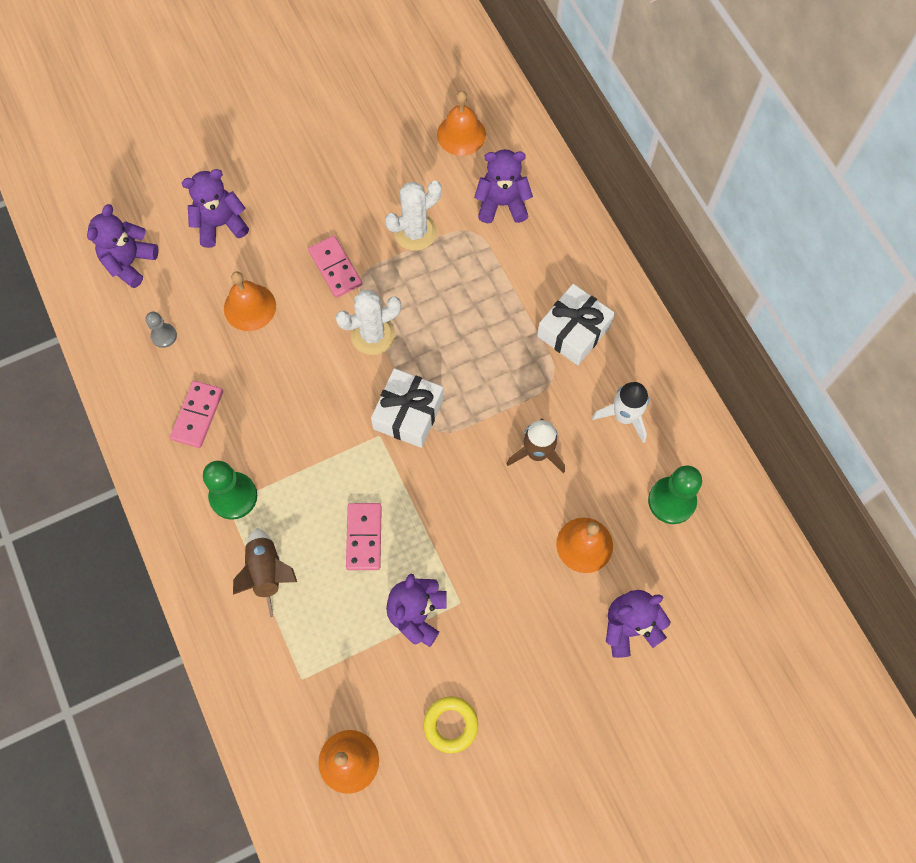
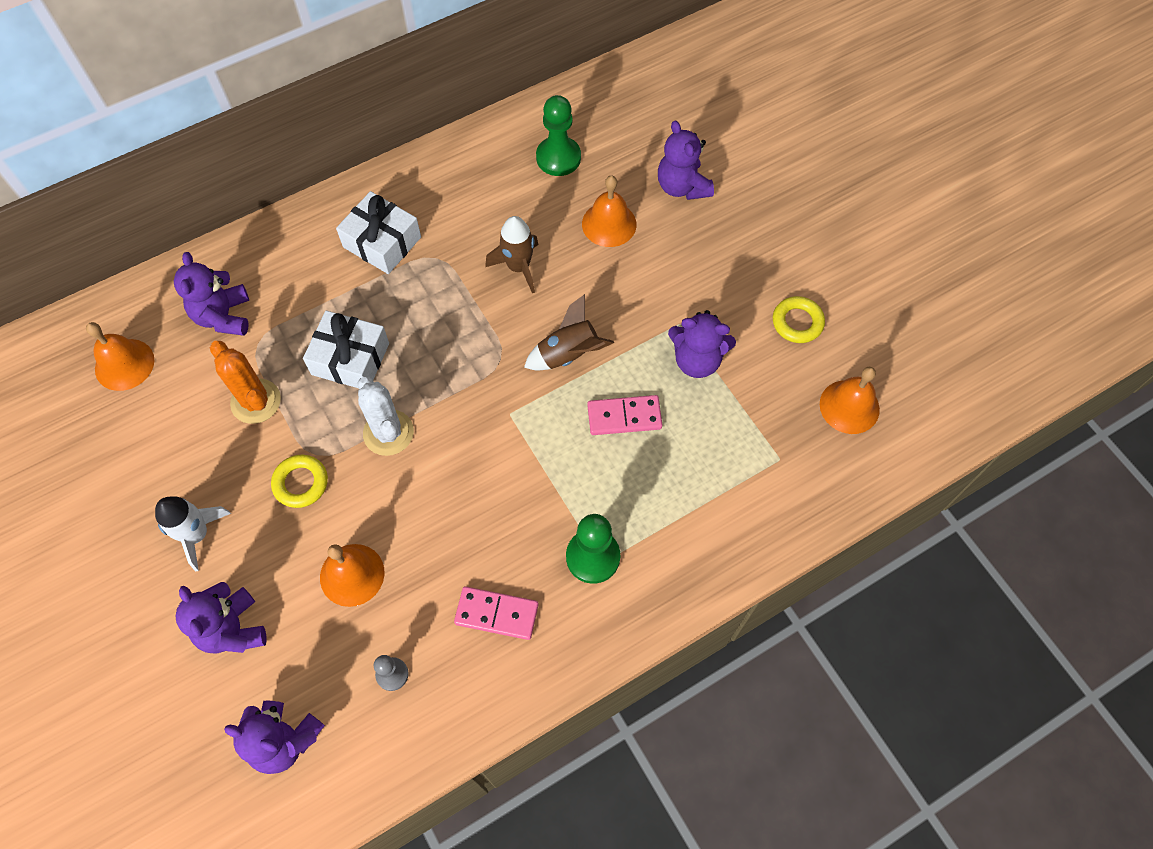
camera: 95 degrees left, 5 degrees down
brown rocket [233,528,297,617] -> brown rocket moved to [524,294,614,370]
pink domino [308,236,362,298] -> yellow ring [271,455,328,508]
white gift [371,368,444,448] -> white gift moved to [303,311,389,388]
white cactus [385,181,441,251] -> orange cactus [210,341,281,424]
white rocket [592,382,649,443] -> white rocket moved to [155,496,231,571]

